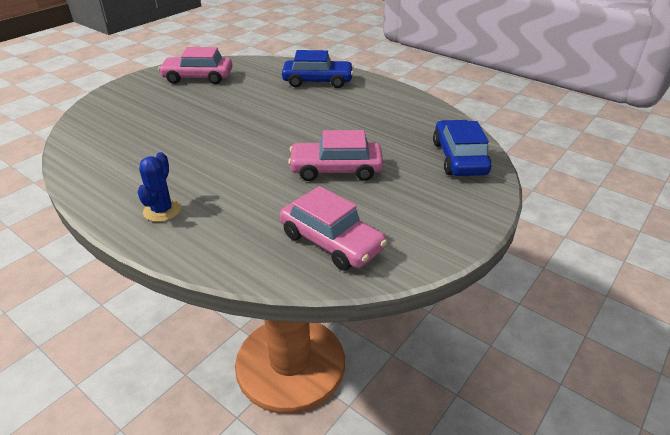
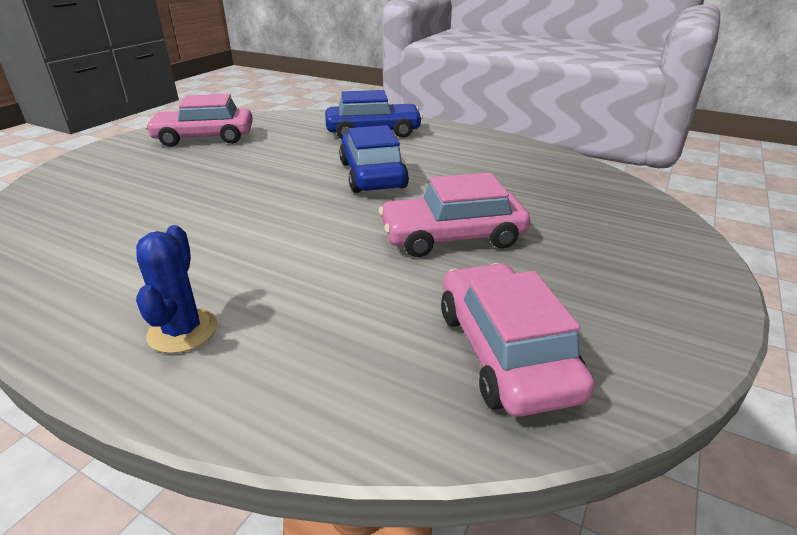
camera: 10 degrees left, 5 degrees down
pink car [280,186,387,271] -> pink car turned 135 degrees counterclockwise [441,263,594,417]
blue car [433,120,492,176] -> blue car moved to [339,125,409,193]

